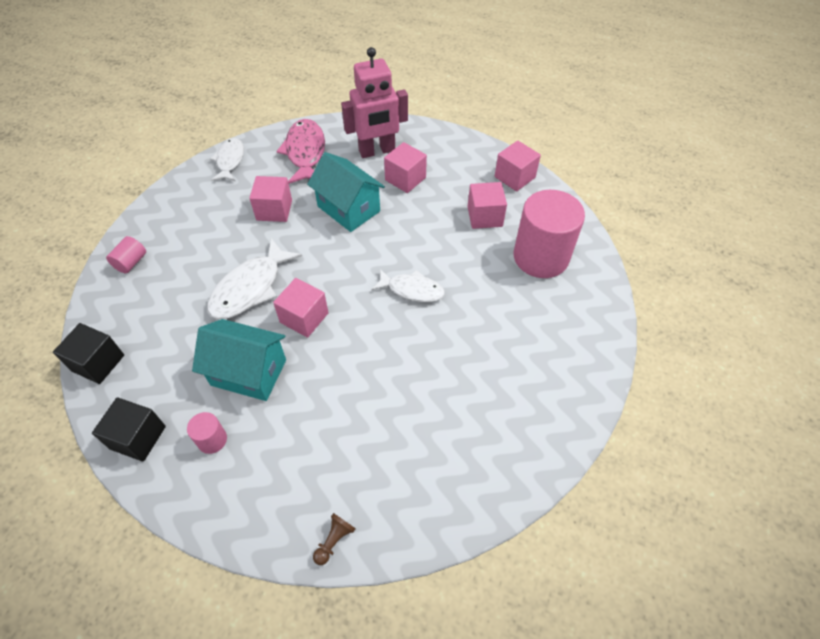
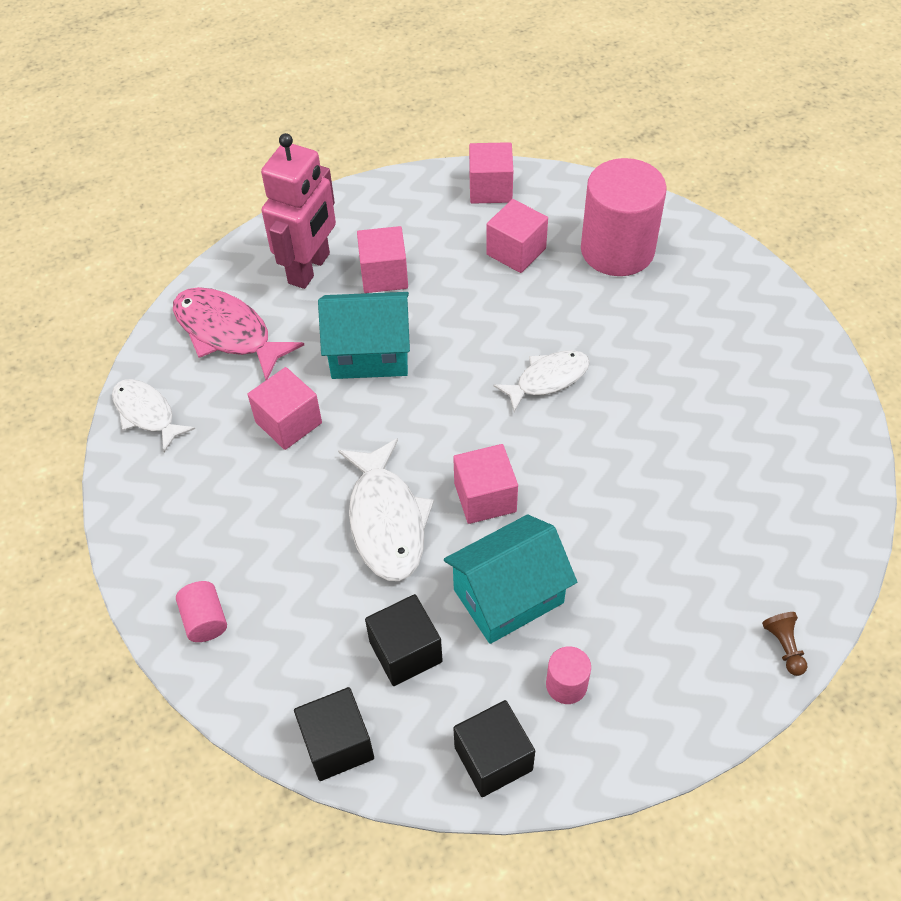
camera: 45 degrees left, 0 degrees up
none -> black cube [365,594,443,686]

